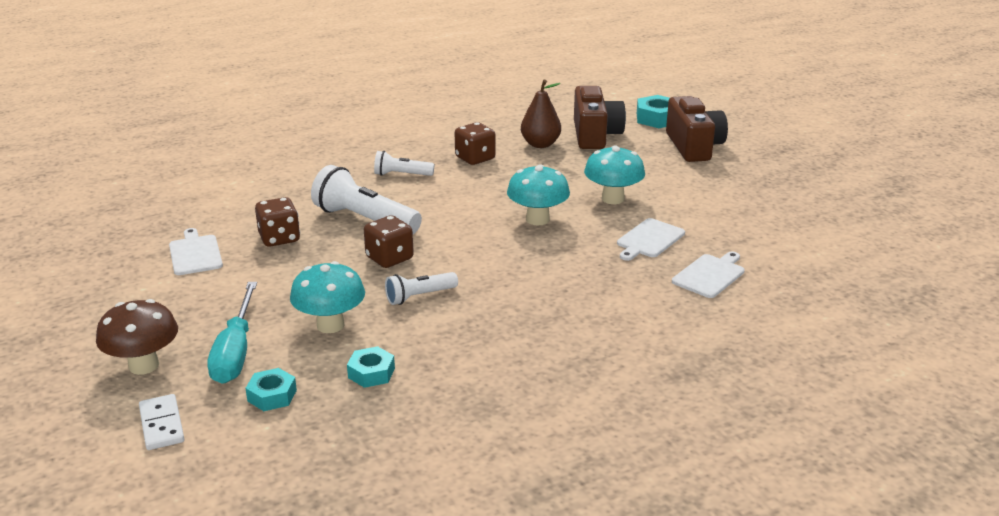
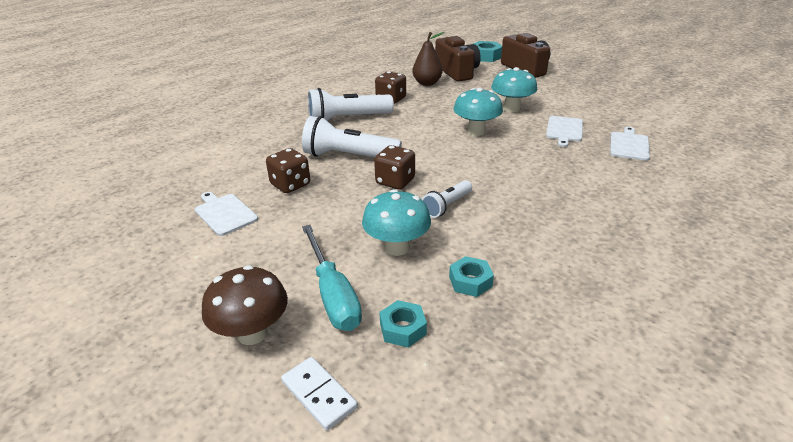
camera: 20 degrees left, 5 degrees up
white flashlight [374,151,434,176] -> white flashlight [308,88,394,121], size x1.79

